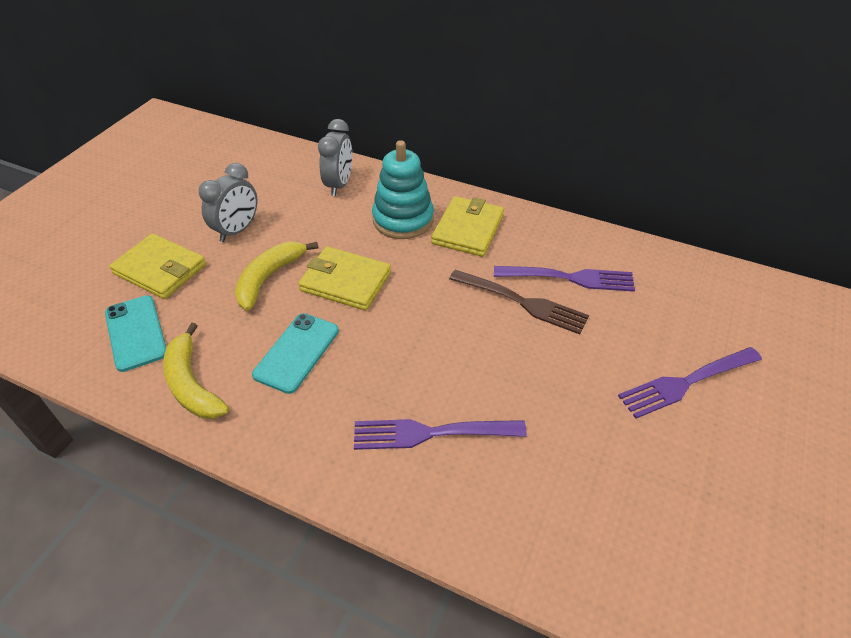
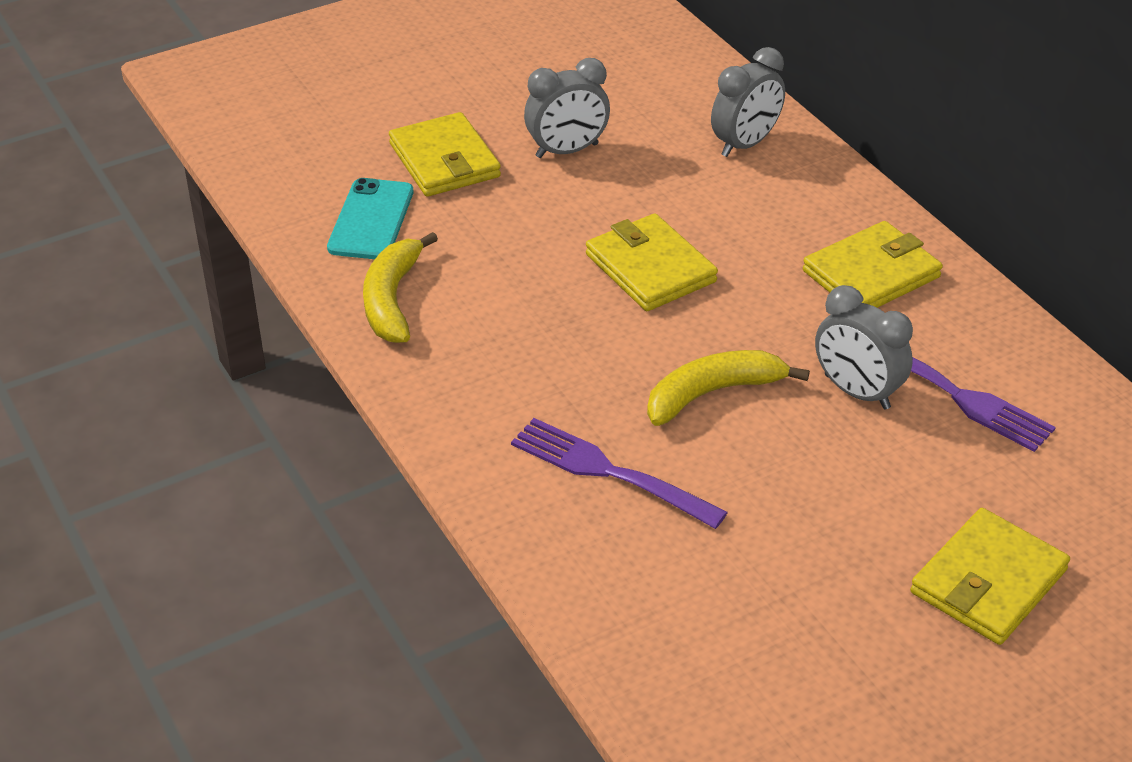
camera: 35 degrees right, 5 degrees down
yellow banana [235,242,319,311] -> yellow banana moved to [647,350,810,426]
turquoise phone [252,313,339,394] -> none
turquoise stacking toy [372,140,434,239] -> none
brown fork [449,270,589,334] -> grey clock [815,285,913,410]
purple fork [618,347,762,418] -> yellow wallet [910,508,1070,645]

